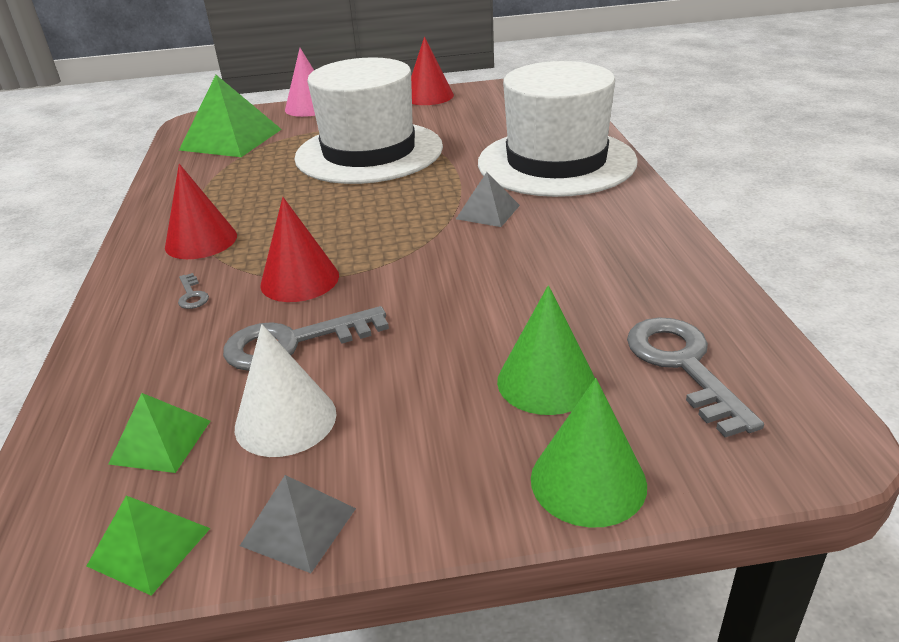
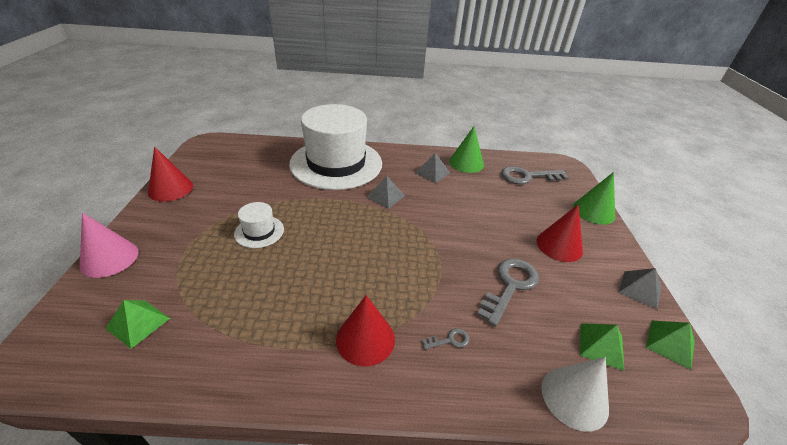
camera: 85 degrees left, 5 degrees up
green pyramid [179,75,282,157] -> green pyramid [105,300,170,349], size x0.53
grey key [223,306,389,371] -> grey key turned 135 degrees counterclockwise [477,258,539,326]
white cone [235,324,336,457] -> white cone moved to [542,357,609,432]
red cone [261,197,339,302] -> red cone moved to [537,204,583,262]
white hat [294,57,443,184] -> white hat [234,202,284,248], size x0.41
green cone [497,285,595,415] -> green cone moved to [449,126,484,173]
none -> grey pyramid [415,153,450,183]

